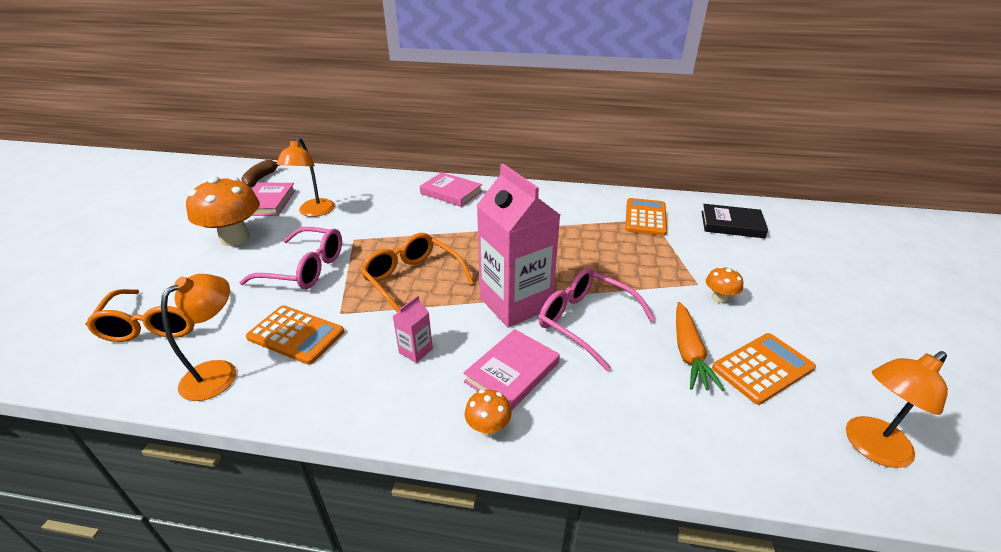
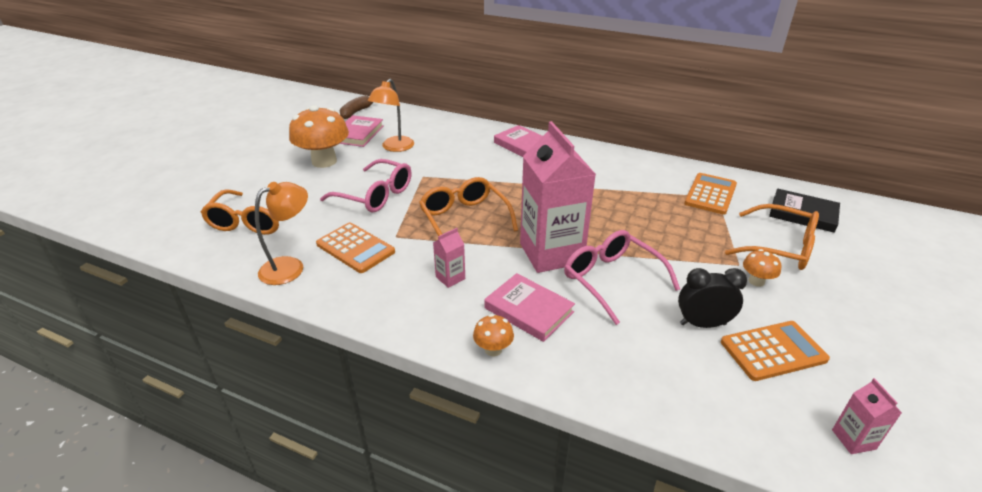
camera: 15 degrees right, 0 degrees up
pink book [463,329,560,411] -> pink book turned 75 degrees clockwise [484,273,575,342]
orange carrot [676,302,724,391] -> black clock [678,268,747,328]
orange lamp [846,351,948,468] -> pink carton [832,378,902,454]
none -> orange glasses [725,204,819,270]

